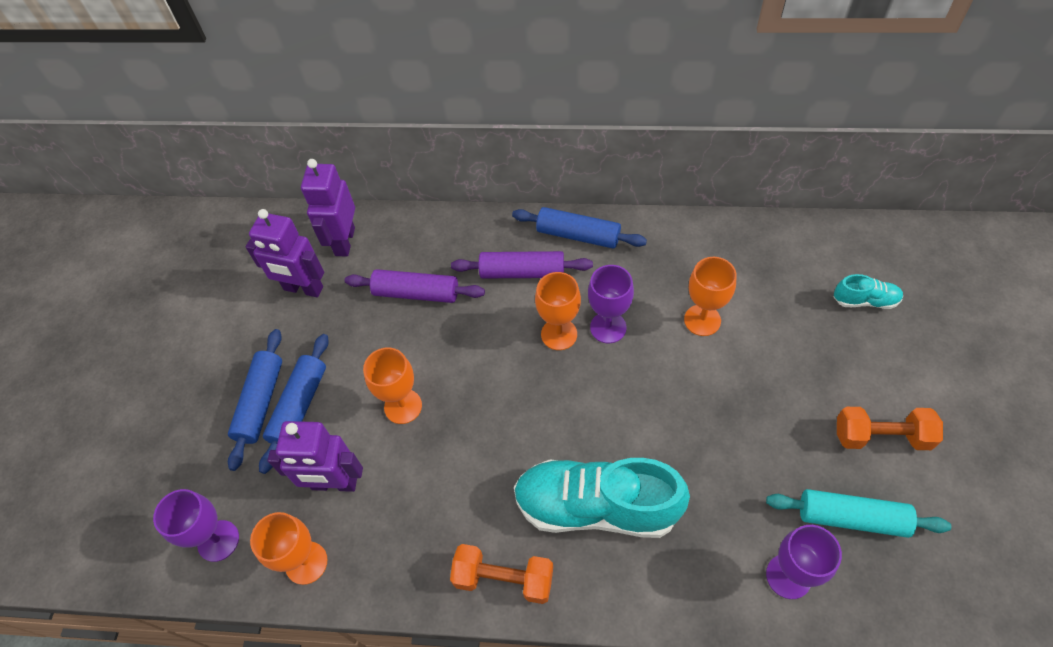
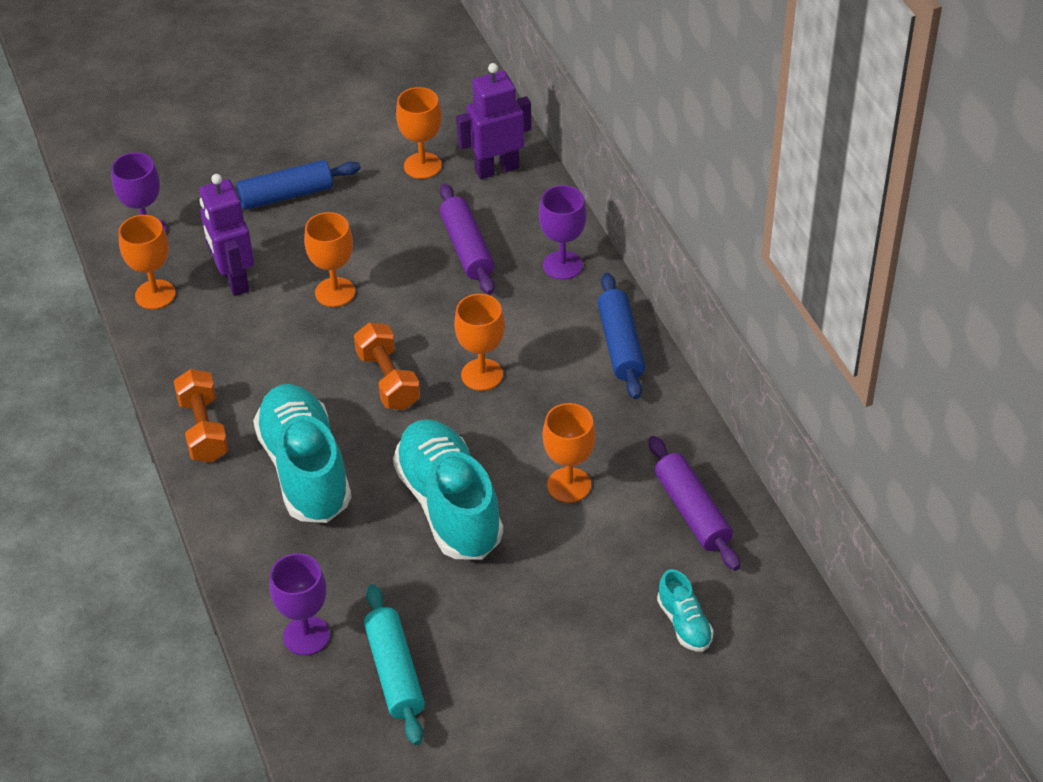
camera: 60 degrees right, 10 degrees down
purple robot [246,209,324,297] -> orange goblet [396,87,442,179]
blue rolling pin [259,334,329,474] -> none
purple rolling pin [451,251,593,278] -> purple rolling pin moved to [649,436,740,571]
purple goblet [588,265,634,343] -> purple goblet moved to [539,185,586,280]
orange dumbbell [837,407,943,450] -> orange dumbbell moved to [354,322,420,410]
none -> turquoise shoe [393,419,503,559]

